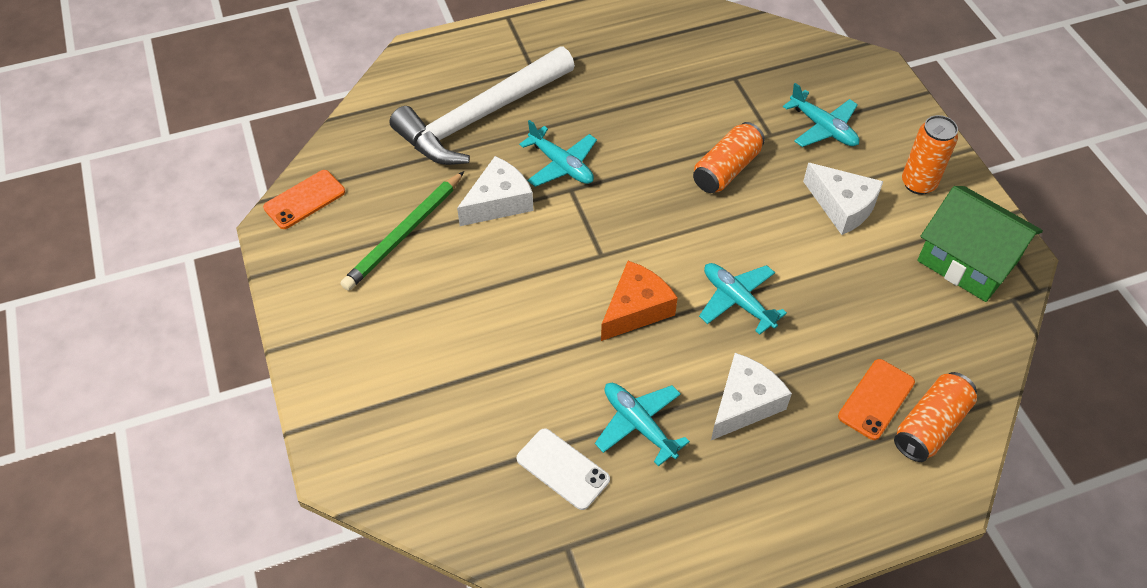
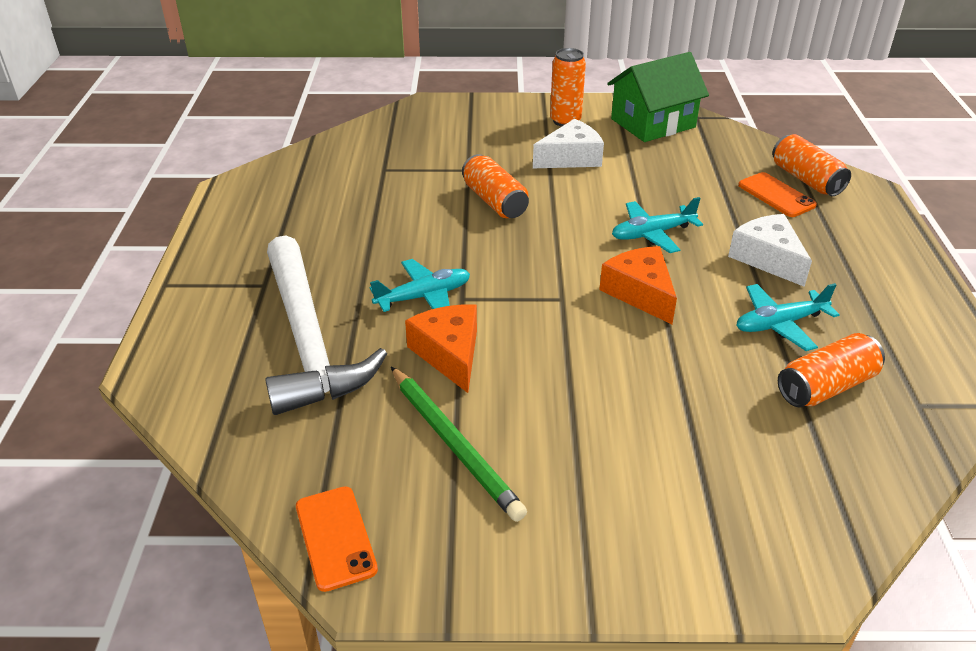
camera: 70 degrees left, 15 degrees down
white cheese [457,156,534,226] -> orange cheese [405,304,477,393]
white phone [517,428,610,510] -> orange can [778,333,885,407]
turquoise plane [783,83,859,147] -> none

